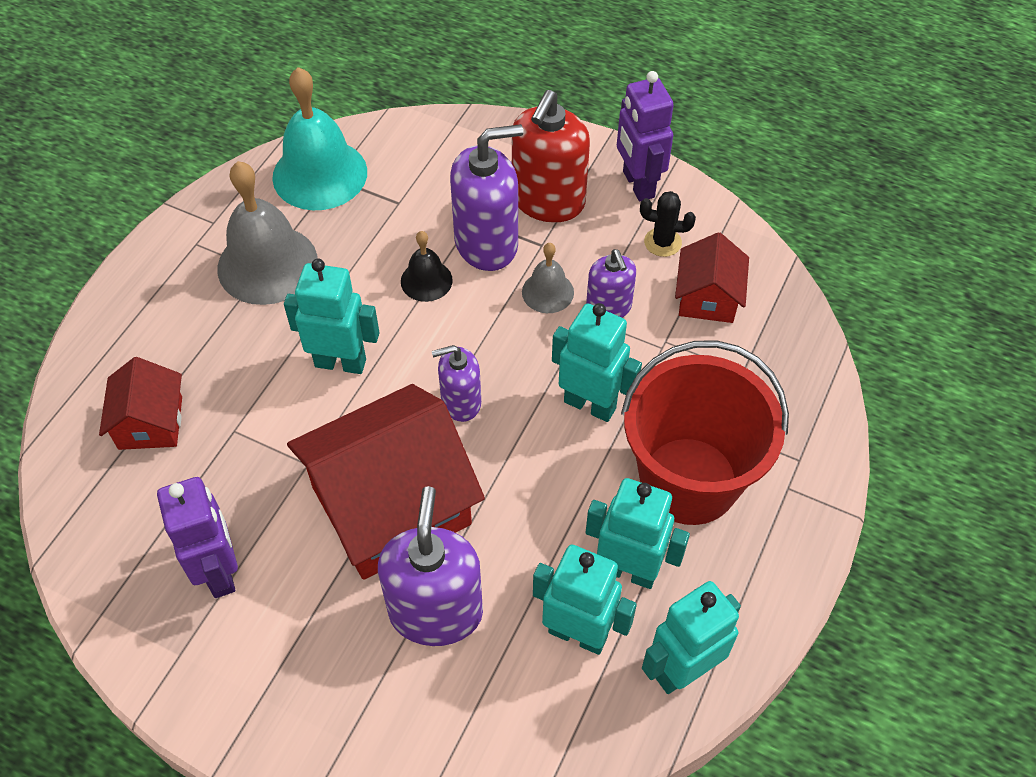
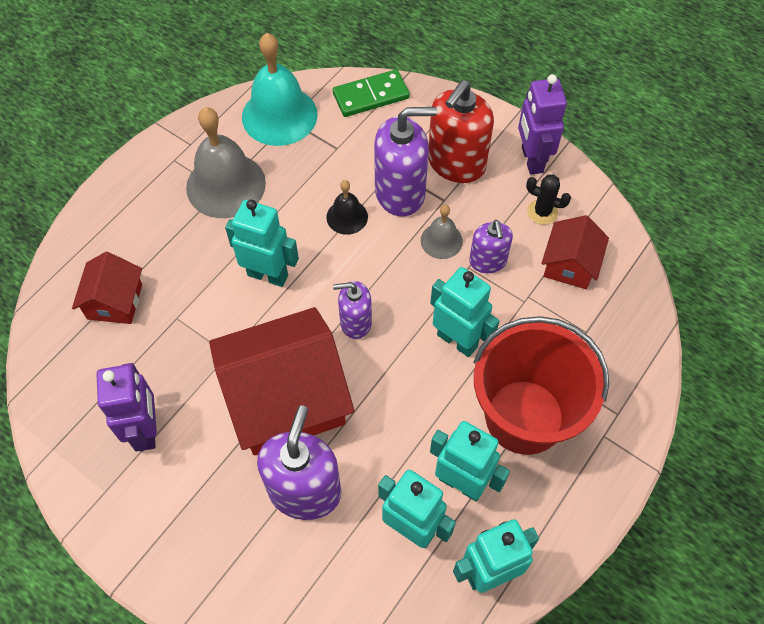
camera: 10 degrees right, 5 degrees up
none -> green domino [333,69,410,117]

